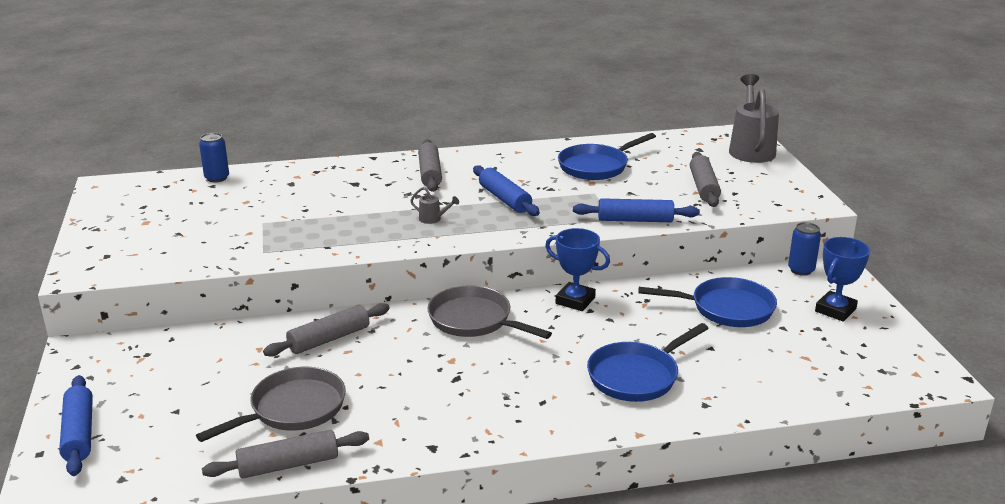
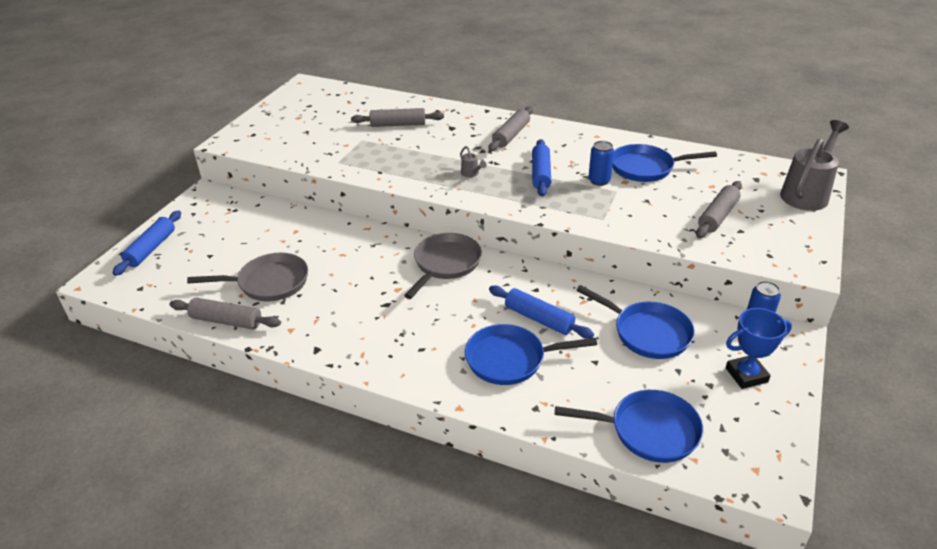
camera: 35 degrees right, 10 degrees up
blue can [199,133,229,182] -> blue can moved to [588,141,614,186]
grey rolling pin [263,303,390,357] -> grey rolling pin moved to [351,108,444,127]
grey pan [427,286,552,339] -> grey pan turned 45 degrees clockwise [404,233,482,299]
blue trophy [545,228,610,311] -> none
blue rolling pin [573,198,700,222] -> blue rolling pin moved to [489,286,594,339]
none -> blue pan [555,390,703,463]

